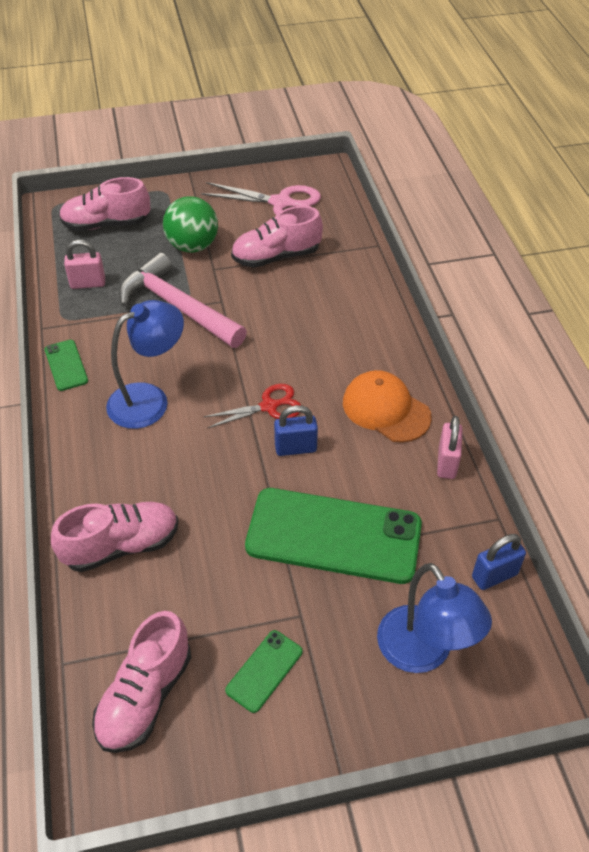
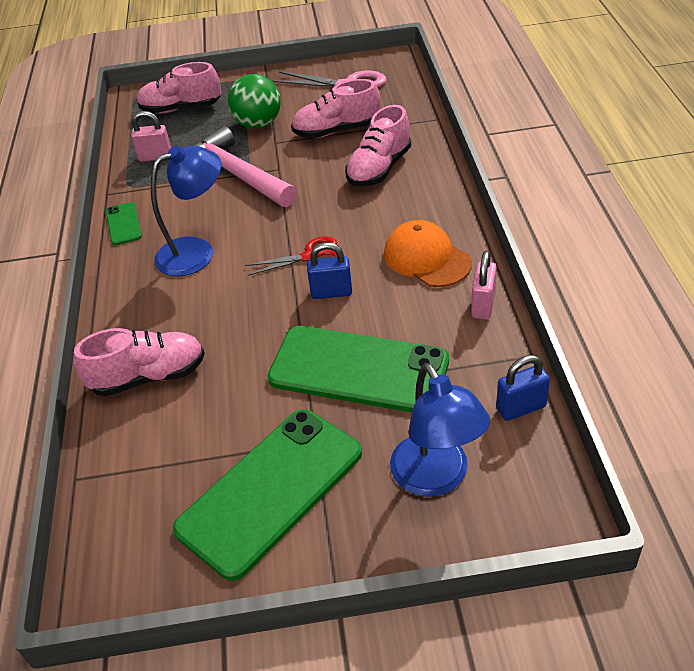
camera: 10 degrees right, 5 degrees down
pink shoe [92,611,191,753] -> pink shoe moved to [345,105,411,187]
green phone [225,630,303,713] -> green phone [173,409,362,581], size x2.25

